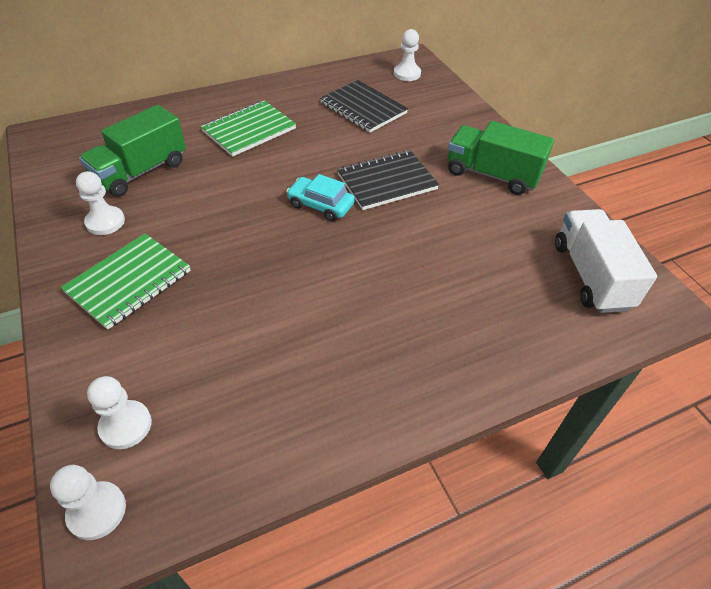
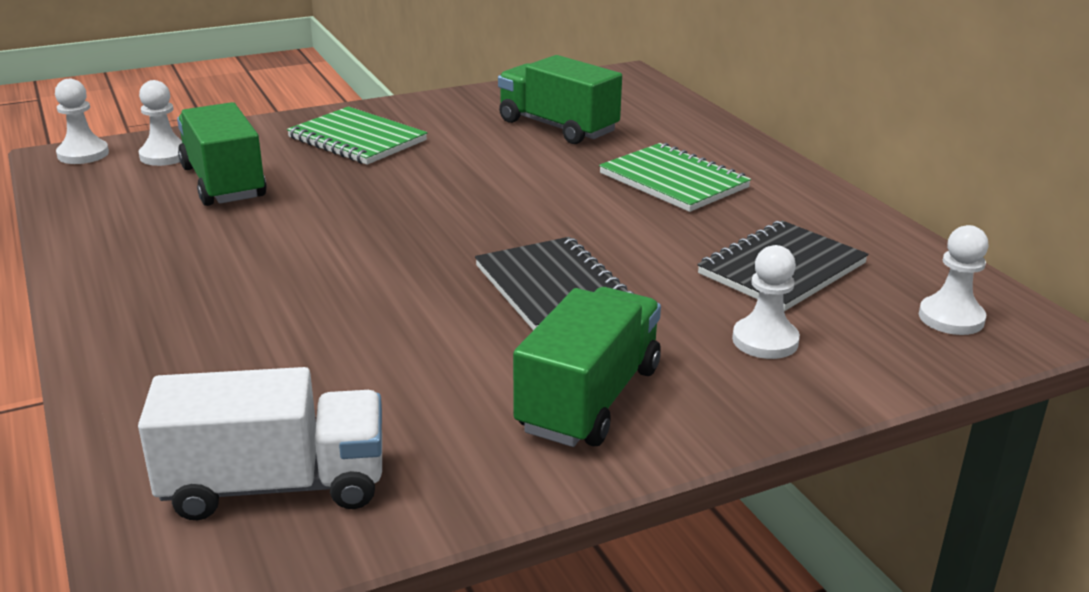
camera: 90 degrees right, 20 degrees down
white pawn [76,171,125,235] -> white pawn moved to [732,245,800,359]
turquoise car [286,174,355,221] -> none
none -> green truck [177,102,267,206]

